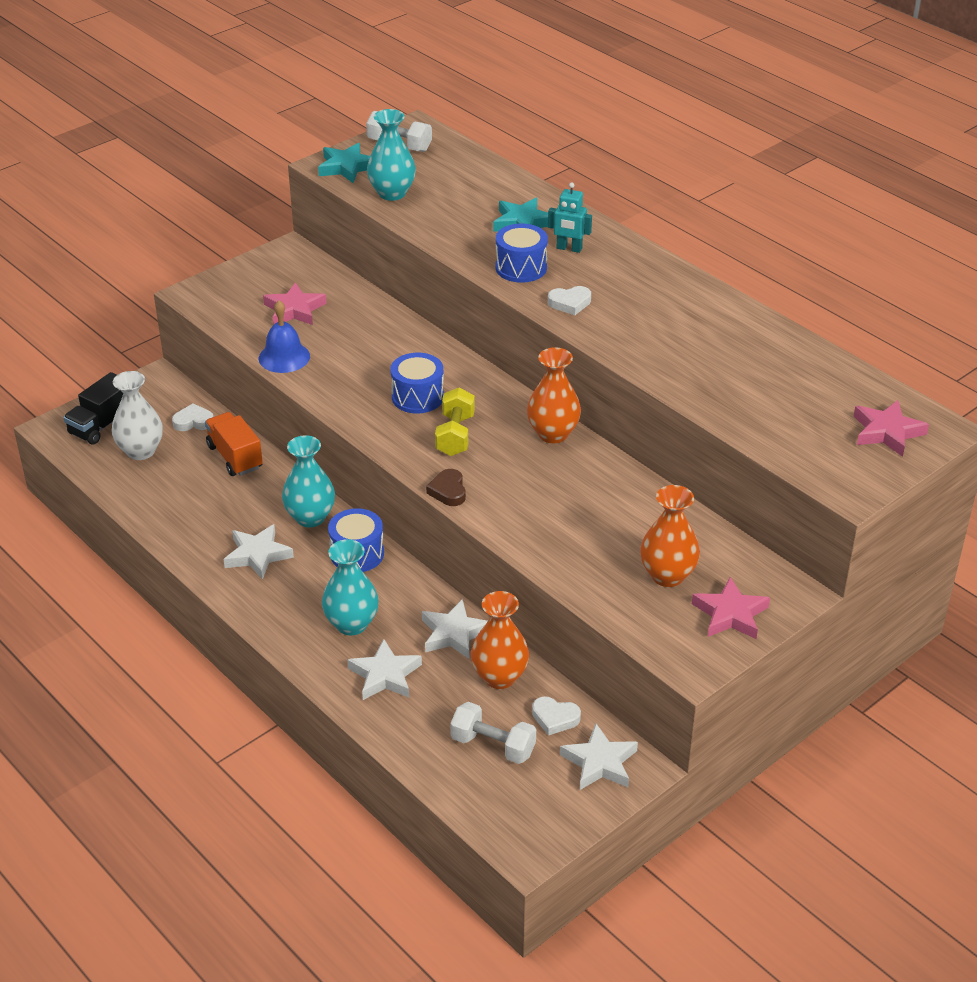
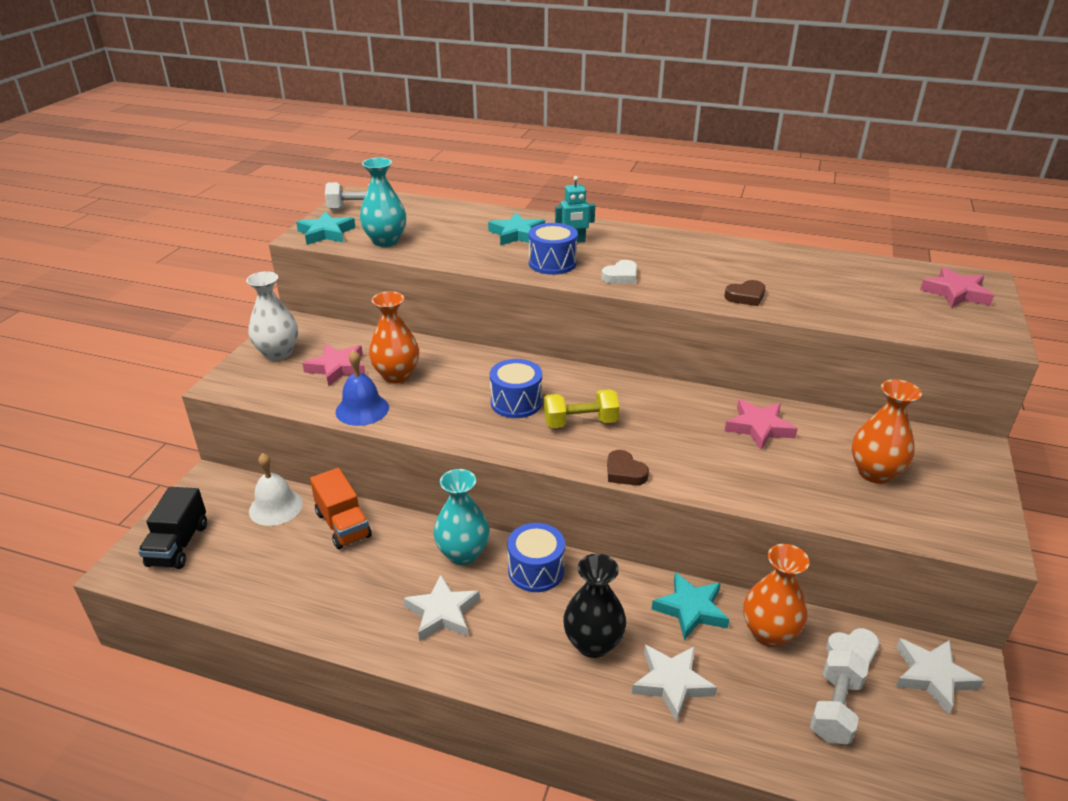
camera: 30 degrees left, 5 degrees down
white vase [112,371,163,460] -> white vase moved to [246,271,298,361]
white heart [172,403,214,431] -> white bell [249,453,303,526]
orange truck [205,412,263,476] -> orange truck turned 150 degrees counterclockwise [310,468,372,549]
turquoise vase [322,539,379,635] -> black vase [563,554,626,658]
white star [422,599,488,659] -> turquoise star [652,572,729,640]
yellow dumbbell [435,388,475,456] -> yellow dumbbell turned 75 degrees counterclockwise [544,389,620,428]
white dumbbell [450,702,536,764] -> white dumbbell turned 60 degrees counterclockwise [810,650,869,744]
orange vase [527,347,581,443] -> orange vase moved to [369,291,419,383]
pink star [692,577,770,639] -> pink star moved to [725,399,798,450]
none -> brown heart [724,280,765,306]

